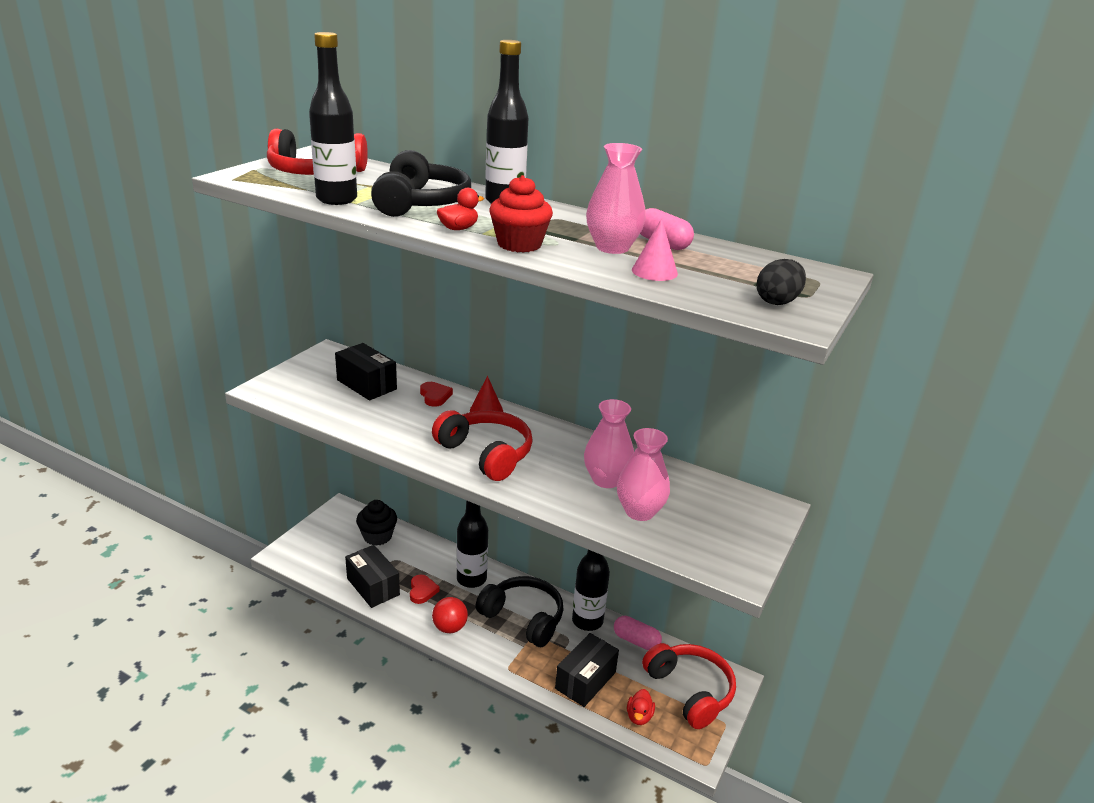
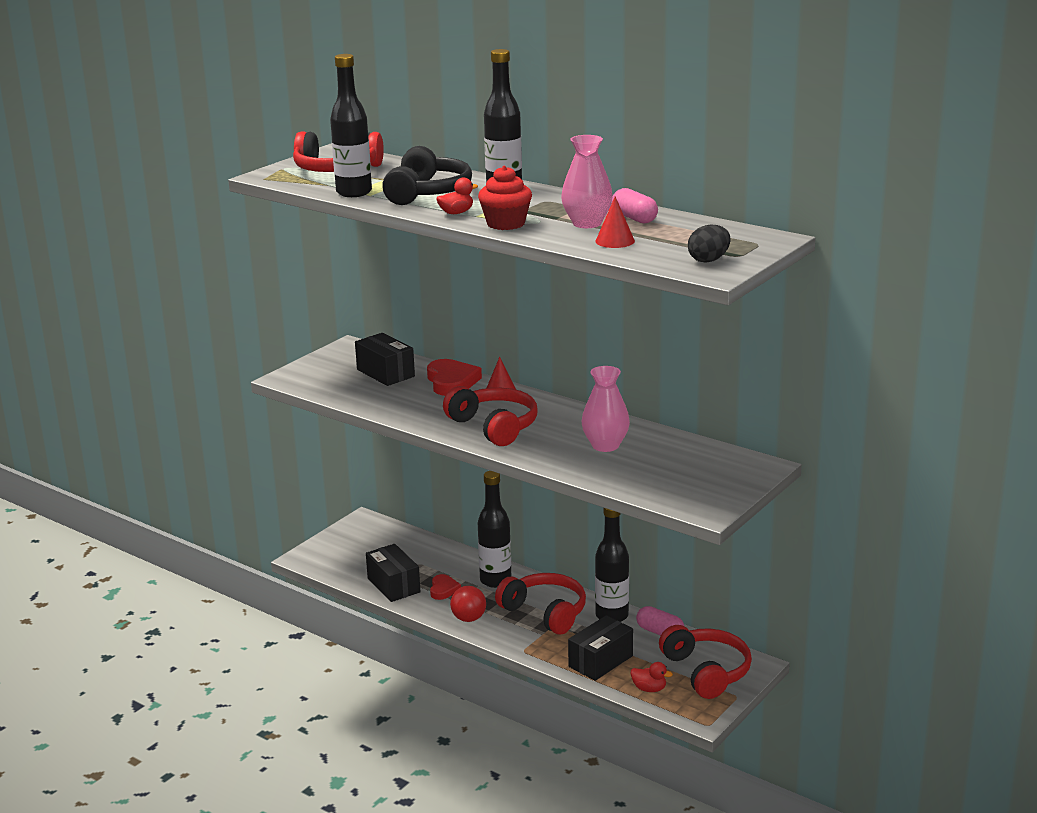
camera: 10 degrees right, 5 degrees down
black cupcake [356,500,397,546] -> none
red heart [420,382,453,407] -> red heart [427,359,482,396], size x1.70
black headphones [475,576,564,647] -> red headphones [495,573,586,635]
pink vase [617,428,670,521] -> none
red duck [627,689,655,725] -> red duck turned 90 degrees counterclockwise [631,662,673,692]
pink cone [632,218,678,281] -> red cone [595,196,635,248]

